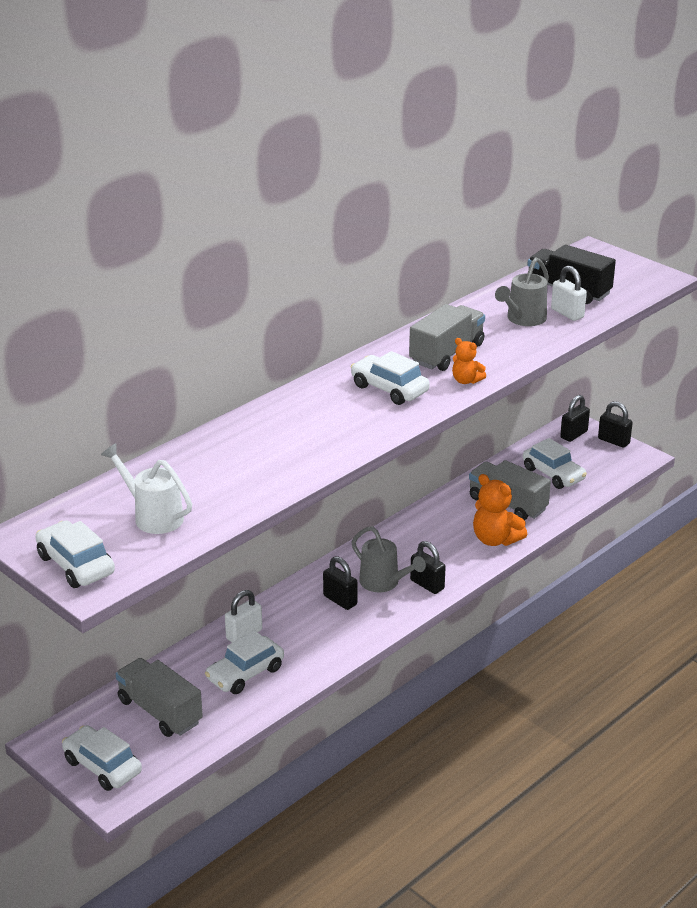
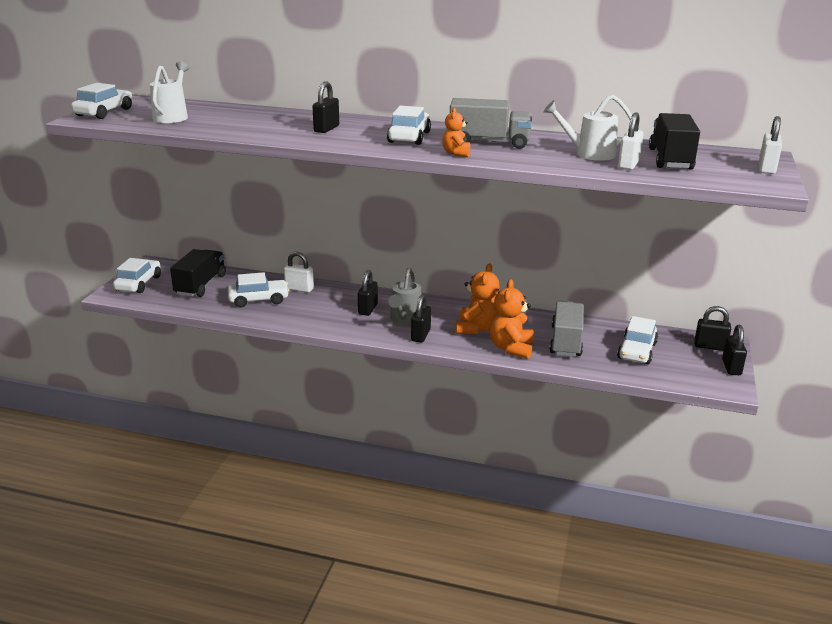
camera: 60 degrees right, 5 degrees down
grey truck [116,658,203,737] -> black truck [170,249,226,297]
white car [205,630,284,694] -> white car turned 150 degrees clockwise [228,272,289,308]
grey watering can [495,257,549,326] -> white watering can [543,95,632,161]
none -> black padlock [312,81,339,133]
none -> orange teddy bear [456,264,499,334]
none -> white padlock [759,116,782,174]

